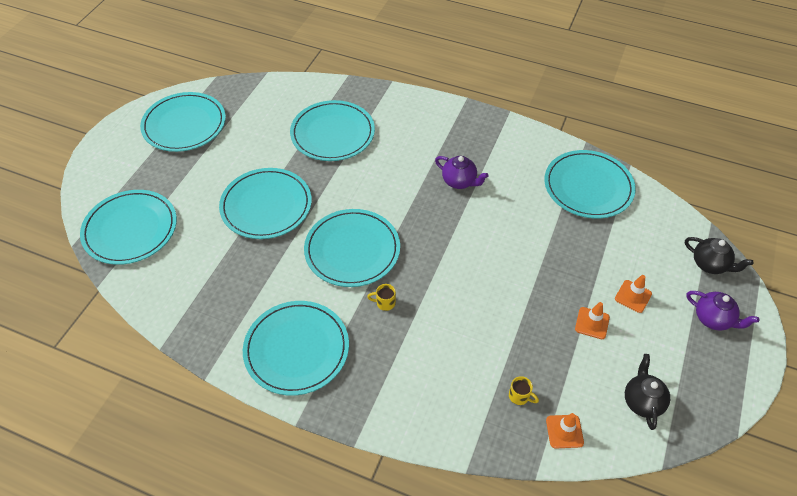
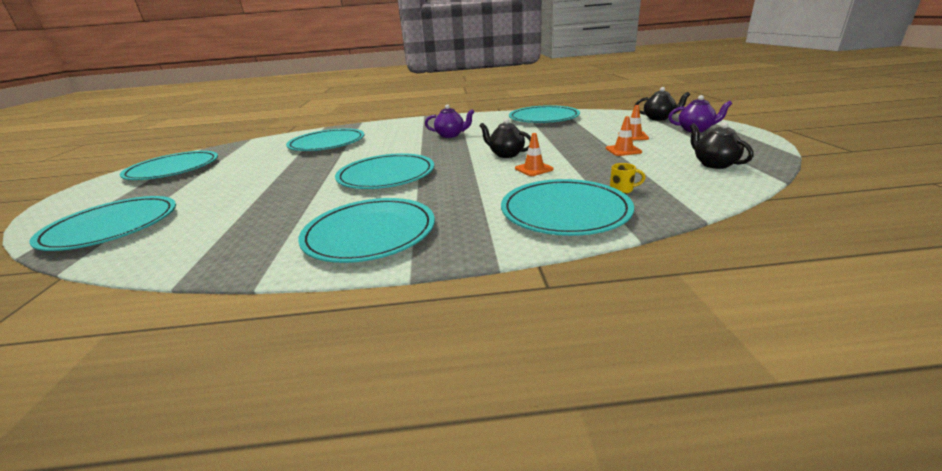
camera: 25 degrees left, 25 degrees down
turquoise plate [219,168,312,239] -> turquoise plate moved to [501,179,634,236]
yellow mug [367,284,396,311] -> none
orange traffic cone [546,413,584,448] -> orange traffic cone moved to [515,133,554,176]
none -> black teapot [479,118,531,158]

